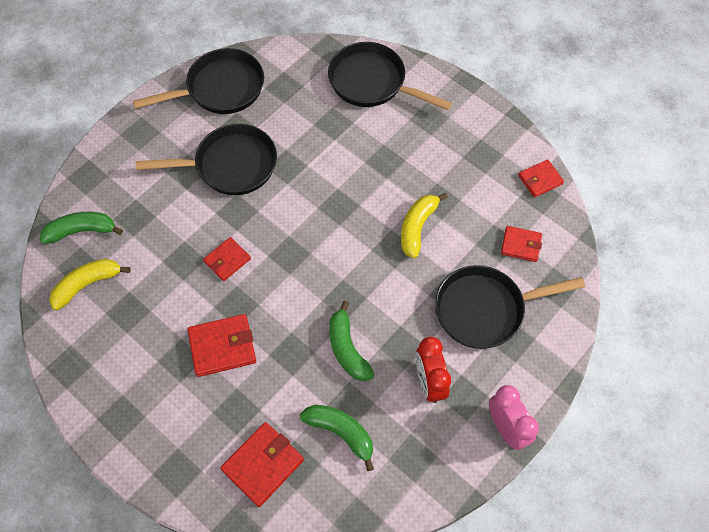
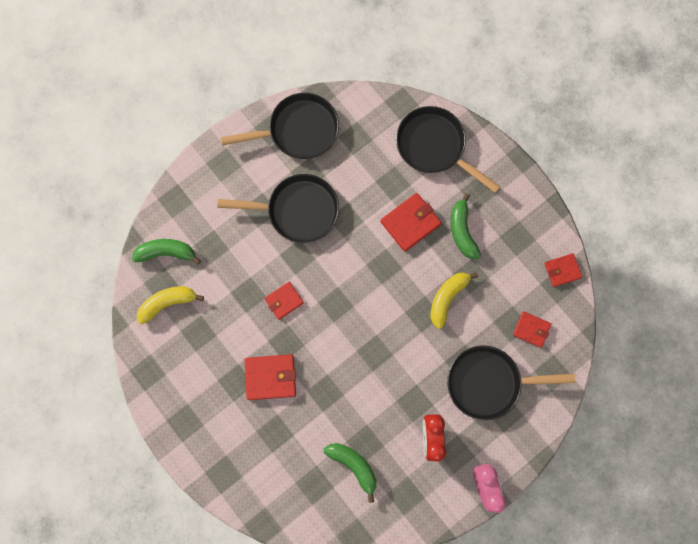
camera: 10 degrees right, 15 degrees up
red wallet [220,422,304,507] -> red wallet moved to [380,193,441,252]
green banana [329,301,375,381] -> green banana moved to [451,193,481,259]

